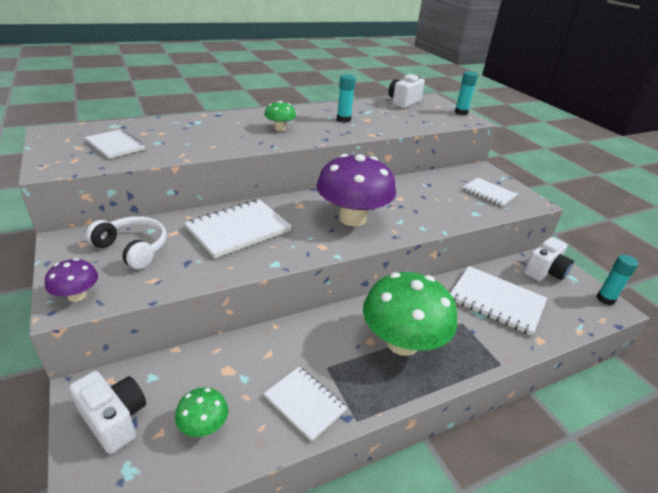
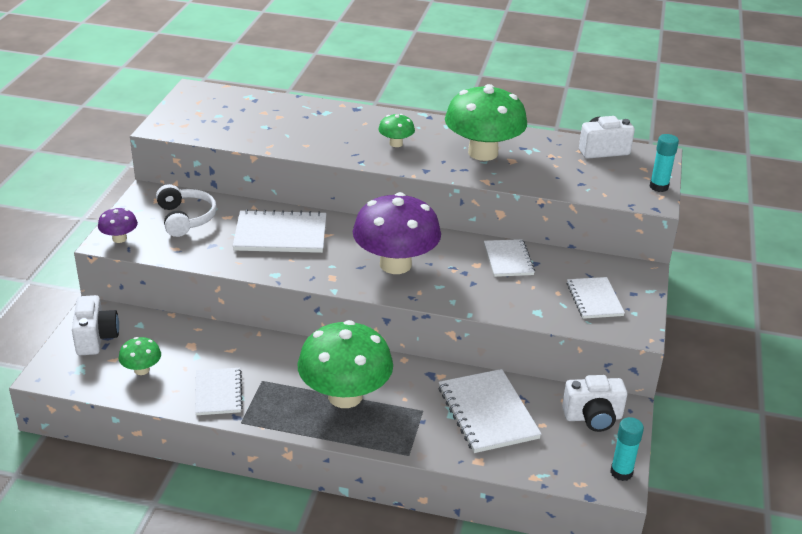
camera: 40 degrees right, 0 degrees up
white notebook [85,129,145,159] -> white notebook moved to [484,239,535,277]
turquoise glue stick [337,74,356,123] -> green mushroom [445,84,527,161]

